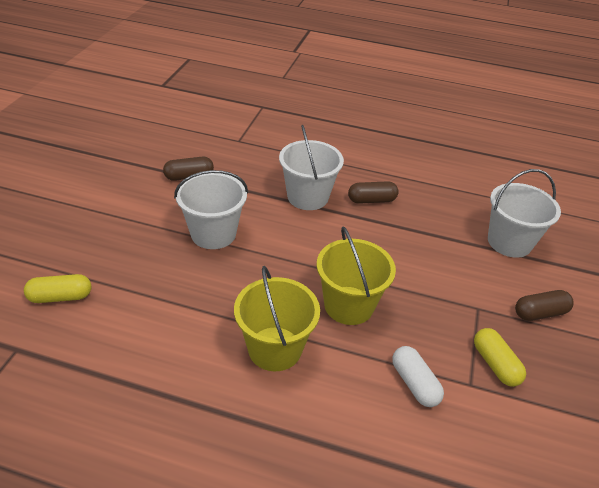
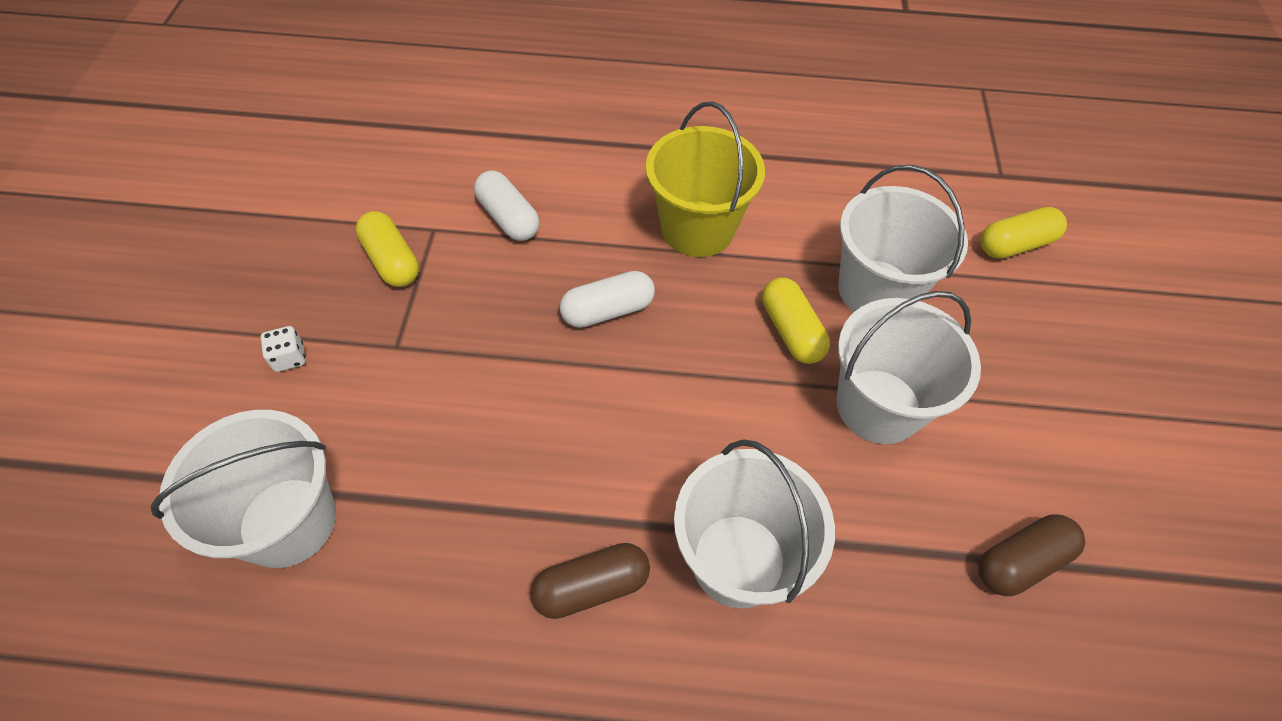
camera: 170 degrees right, 15 degrees up
yellow bucket [316,227,396,325] -> white capsule [560,271,655,328]
brown capsule [515,290,574,321] -> white dice [261,326,305,372]
none -> yellow capsule [762,278,830,364]
none -> white bucket [838,165,968,312]

